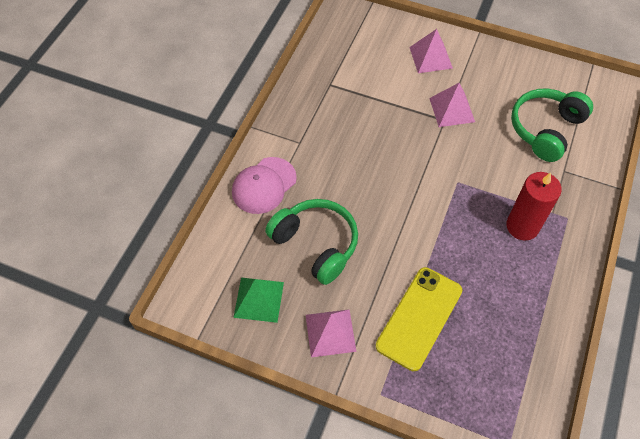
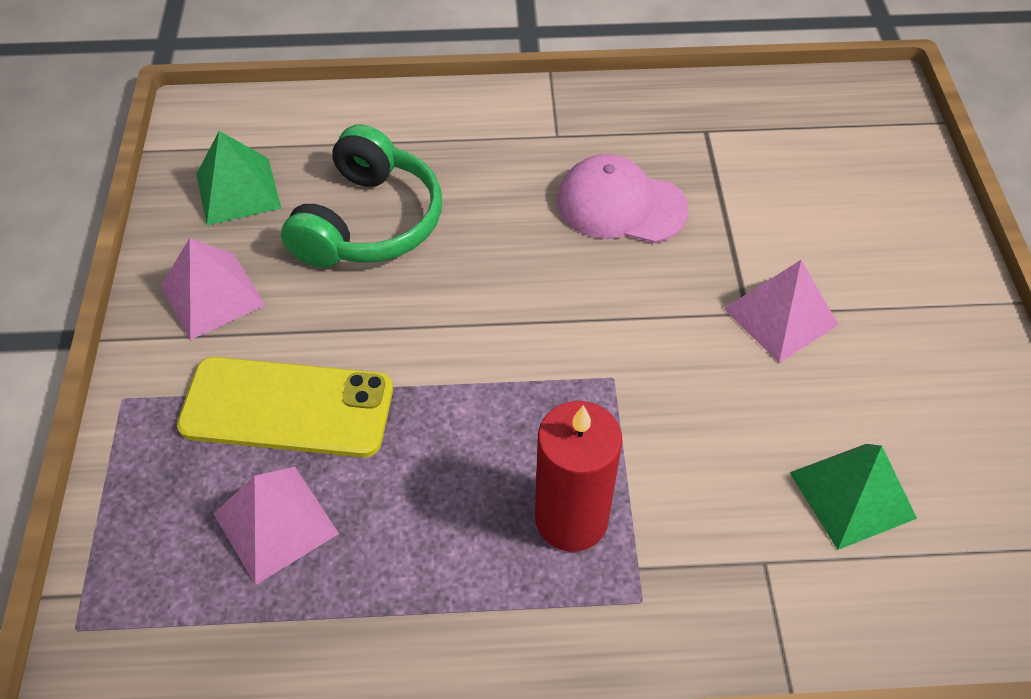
camera: 65 degrees right, 5 degrees down
pink cap [232,157,297,214] -> pink cap moved to [557,154,689,243]
pink pyramid [409,29,453,73] -> pink pyramid moved to [213,467,339,585]
green headphones [511,89,593,162] -> green pyramid [789,444,917,550]

